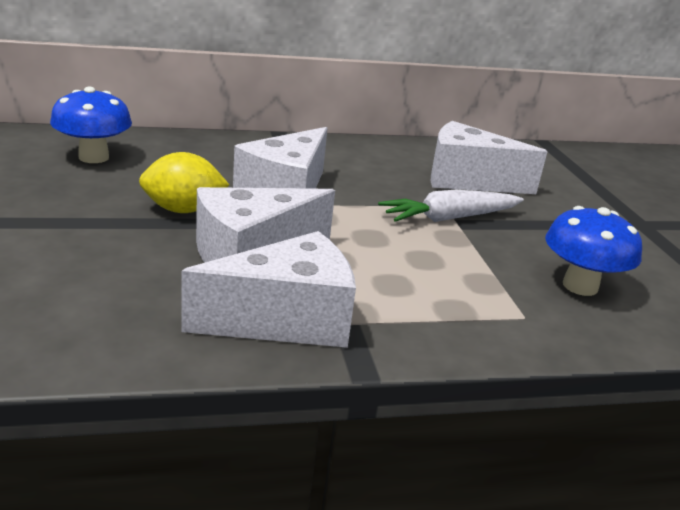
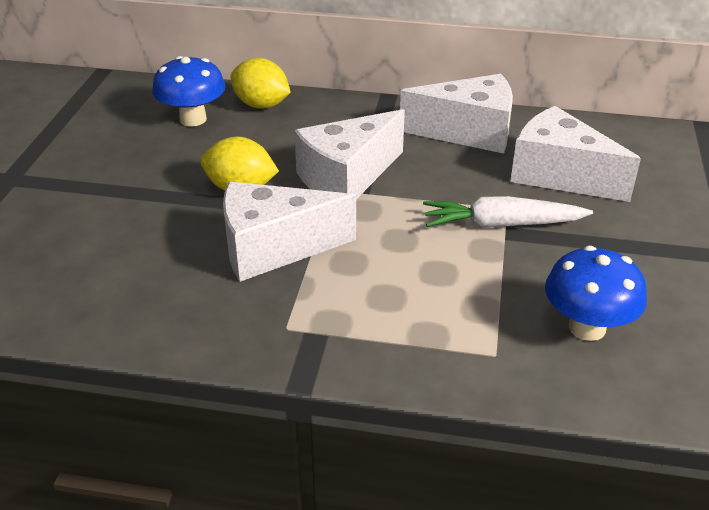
camera: 25 degrees right, 10 degrees up
white cheese [182,231,356,348] -> white cheese moved to [400,74,513,154]
none -> yellow lemon [231,58,291,109]

